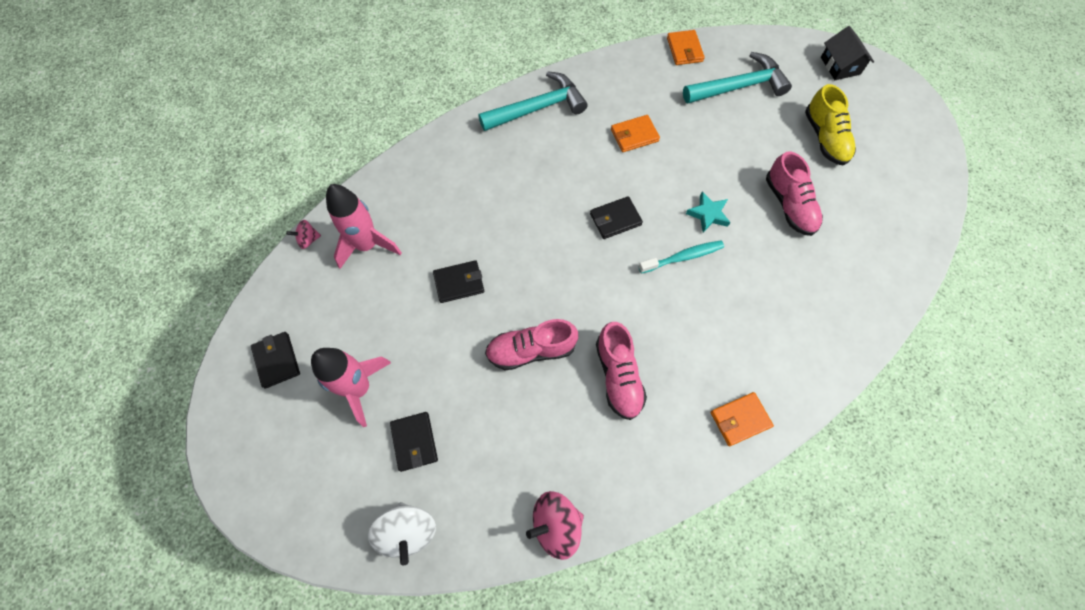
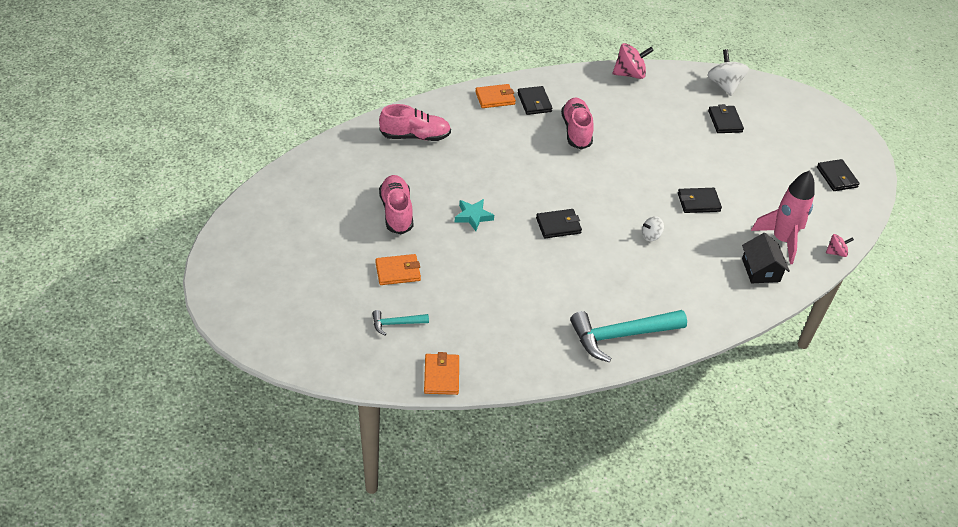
camera: 175 degrees left, 20 degrees down
pink rocket [311,348,391,427] -> none
pink shoe [485,319,578,370] -> pink shoe moved to [379,104,451,141]
orange wallet [611,115,660,152] -> orange wallet moved to [375,254,421,285]
turquoise toothbrush [638,240,724,274] -> none
turquoise hammer [683,52,792,103] -> turquoise hammer [372,310,429,335], size x0.49
yellow shoe [805,84,856,165] -> none
black house [821,26,874,80] -> black house moved to [742,233,790,283]
none -> black wallet [517,86,552,115]
none -> white spinning top [642,216,664,241]

